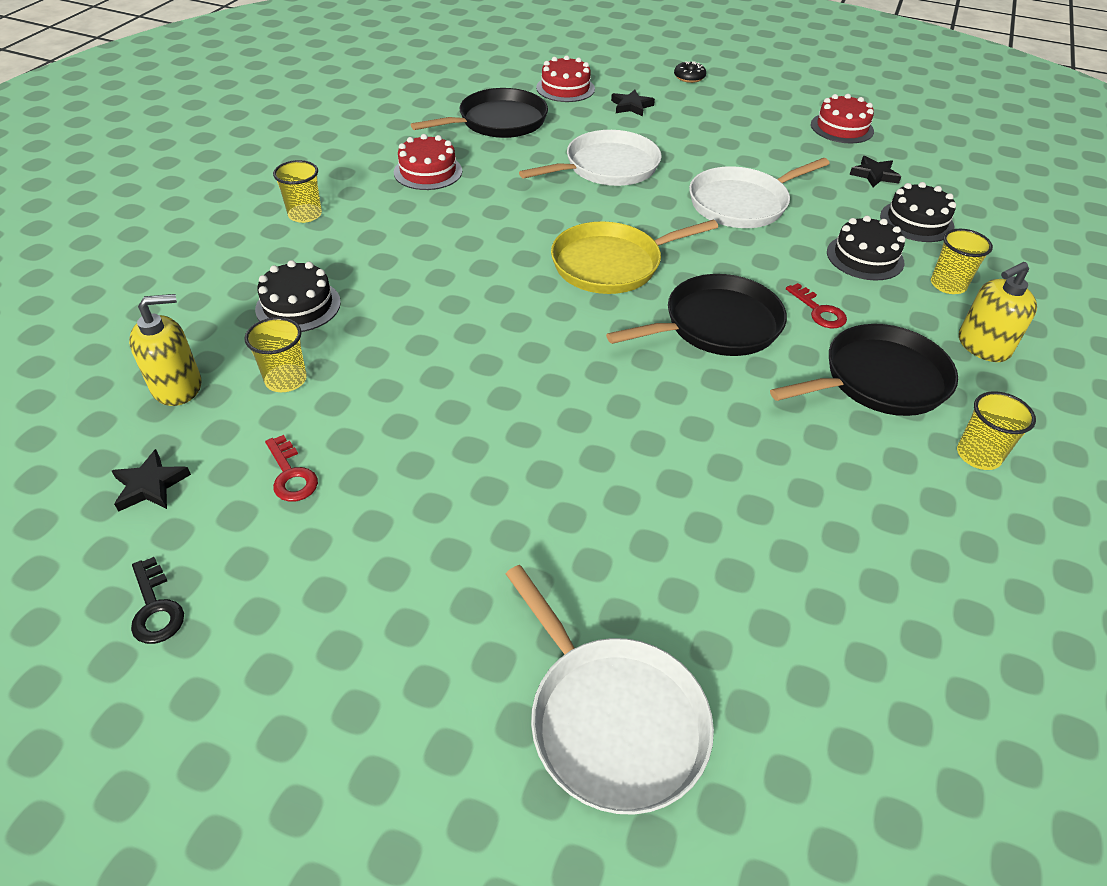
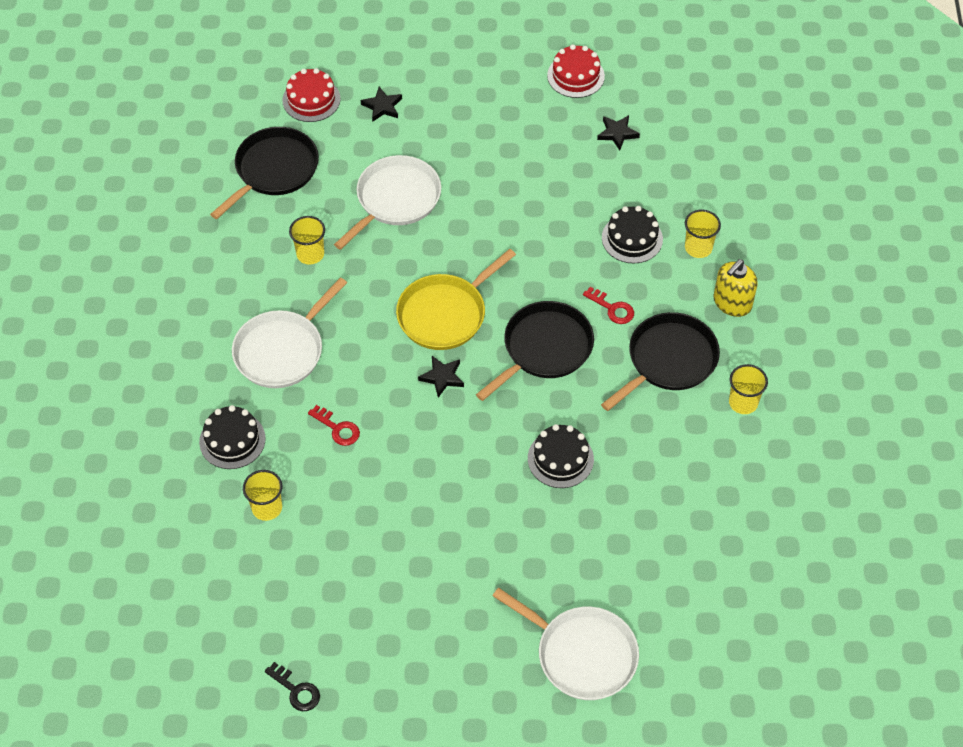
camera: 20 degrees left, 10 degrees up
black star [112,449,191,512] -> black star moved to [418,356,464,398]
yellow soap dispenser [129,294,201,406] -> none
red key [265,435,318,502] -> red key moved to [308,405,360,446]
yellow cup [273,160,322,223] -> yellow cup moved to [289,216,325,264]
red cake [394,134,462,190] -> none
black donut [674,61,706,83] -> none
white pan [689,158,830,228] -> white pan moved to [232,277,347,388]
black cake [880,182,956,242] -> black cake moved to [528,424,594,488]

